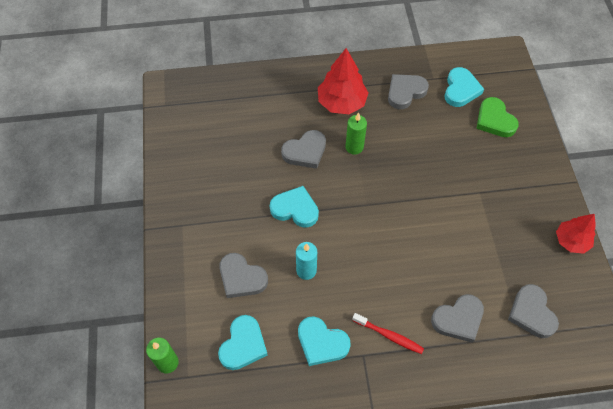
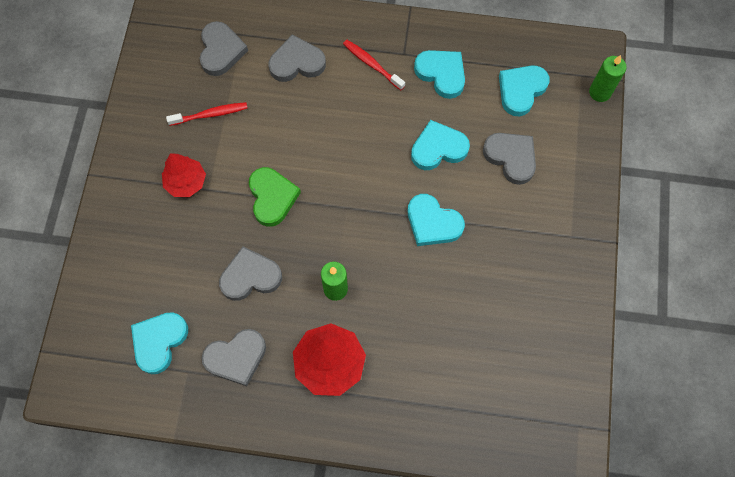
camera: 165 degrees left, 10 degrees up
grey heart [281,130,326,169] -> grey heart moved to [219,247,282,301]
turquoise candle [296,242,317,280] -> turquoise heart [411,120,470,170]
green heart [476,97,519,137] -> green heart moved to [249,167,301,227]
red tree [556,214,596,254] -> red tree moved to [162,153,206,197]
none -> red toothbrush [166,102,248,126]

